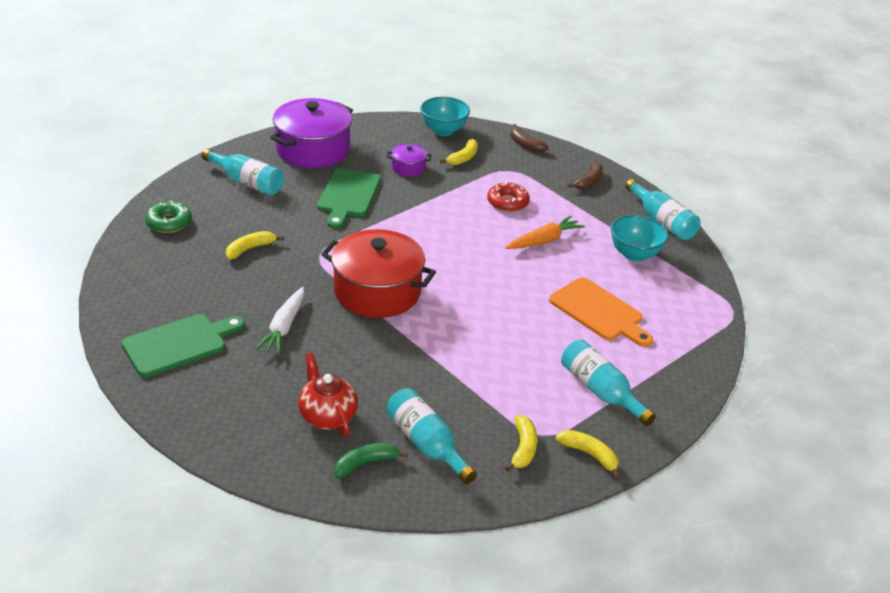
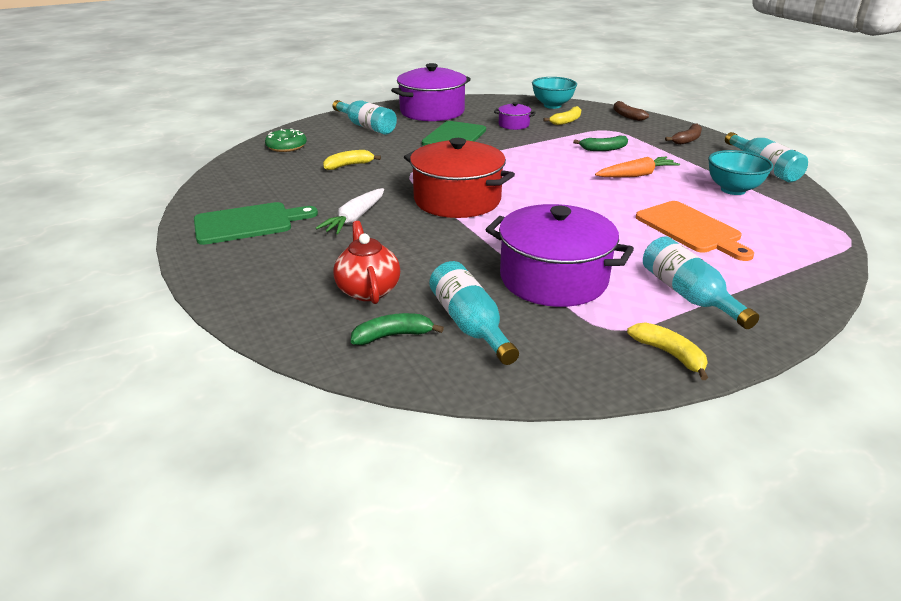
camera: 15 degrees right, 5 degrees down
red donut [487,182,530,212] -> green banana [573,136,628,151]
yellow banana [505,415,537,472] -> none
none -> purple pot [486,204,634,307]

